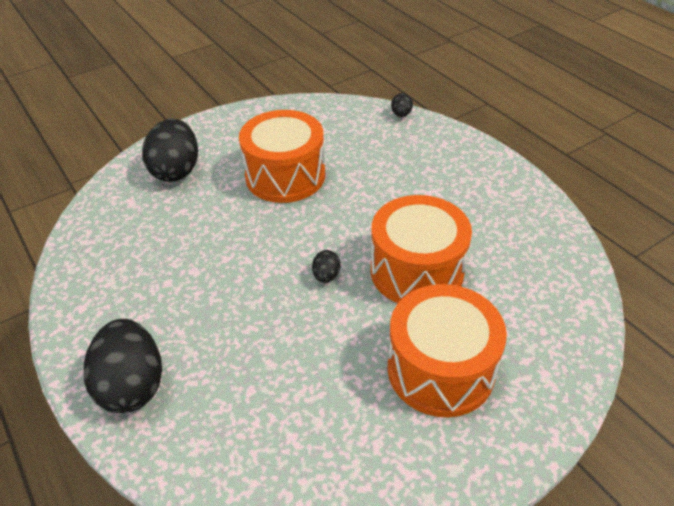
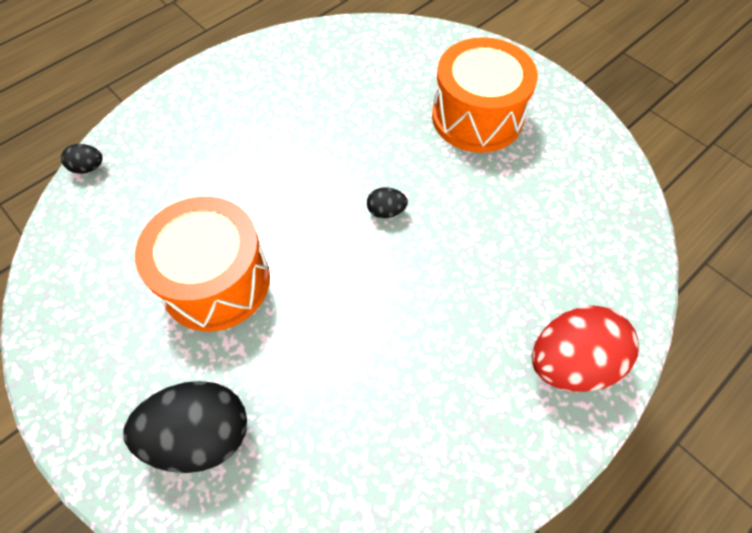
camera: 100 degrees left, 15 degrees up
black egg [84,319,162,413] -> red egg [532,306,639,392]
orange drum [371,195,472,303] -> none

